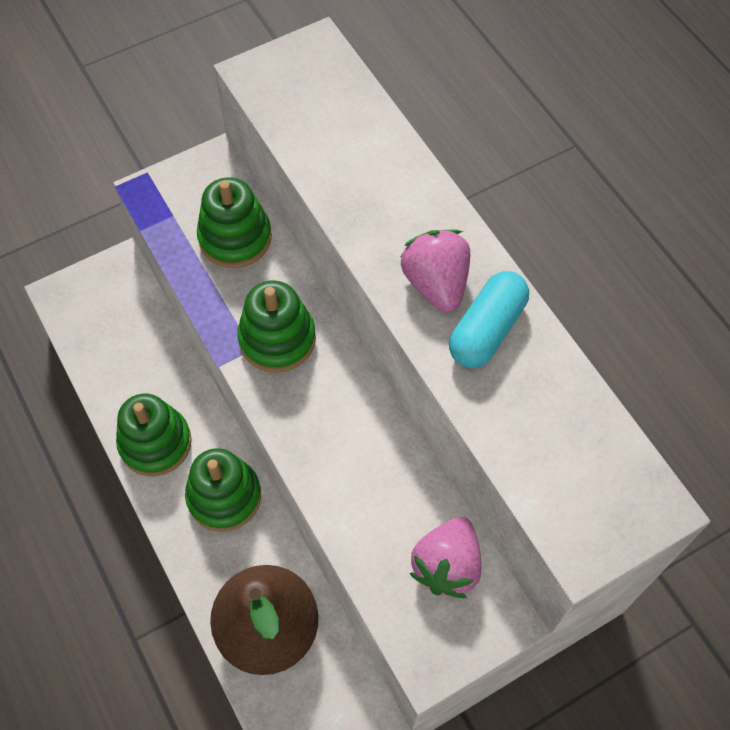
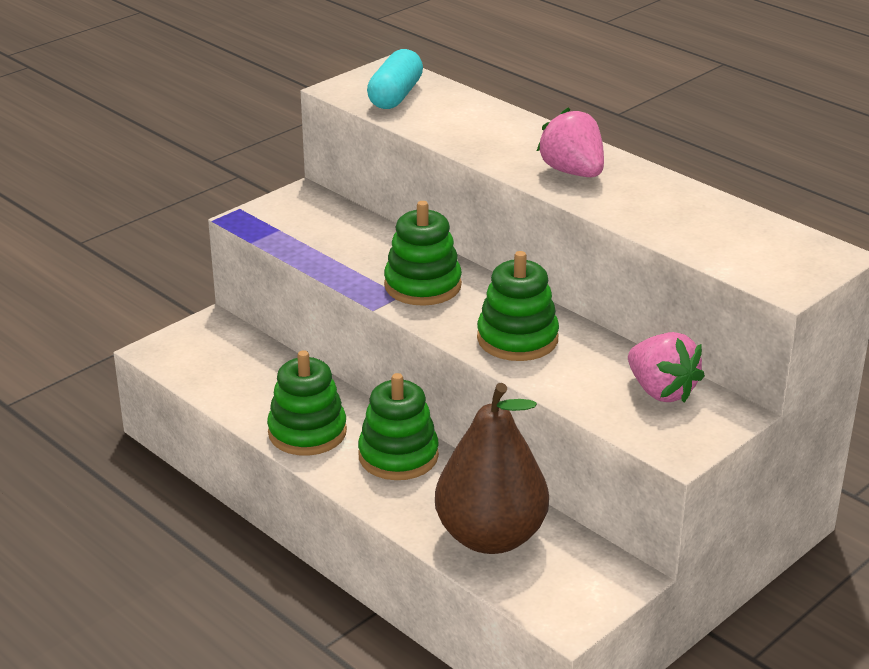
camera: 15 degrees left, 30 degrees down
green stacking toy [197,177,272,268] -> green stacking toy moved to [477,251,559,361]
pink strawberry [409,517,482,598] -> pink strawberry turned 45 degrees counterclockwise [628,332,705,403]
turquoise capsule [449,271,529,368] -> turquoise capsule moved to [367,49,423,109]

